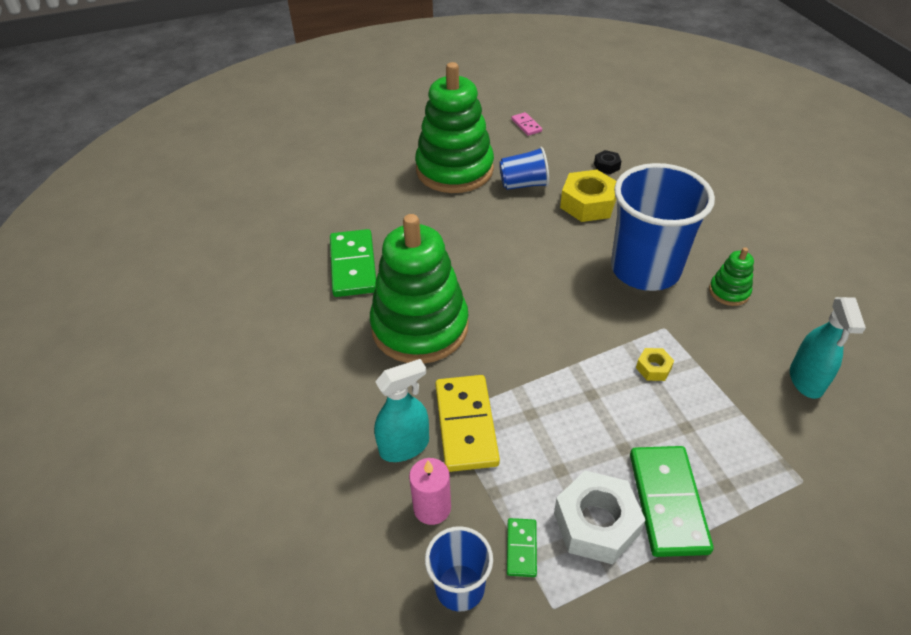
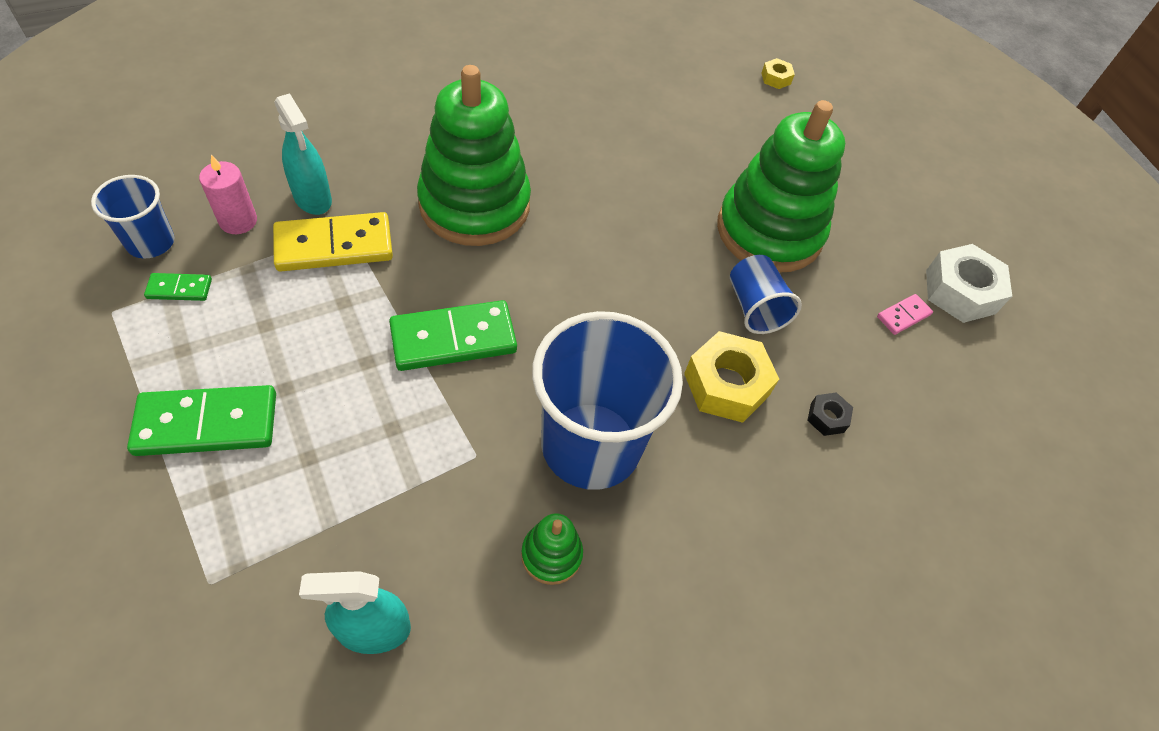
camera: 75 degrees right, 10 degrees up
green domino [330,229,376,297] -> green domino moved to [389,300,517,371]
white nut [554,471,645,564] -> white nut moved to [926,244,1012,323]
yellow nut [636,348,674,381] -> yellow nut moved to [761,58,795,89]

